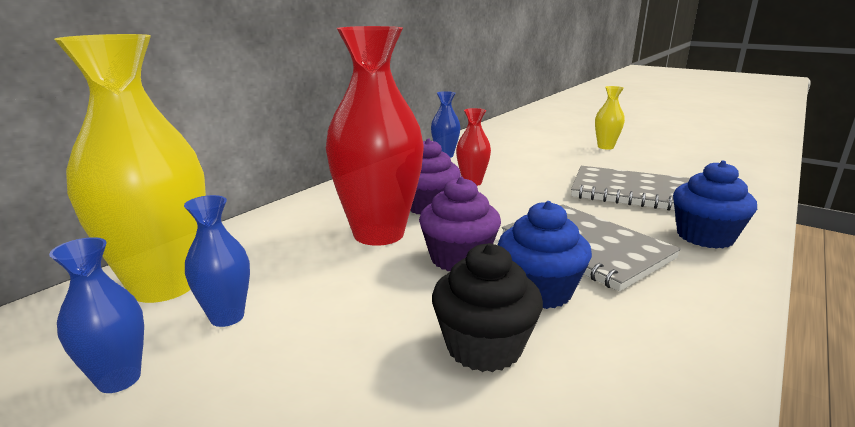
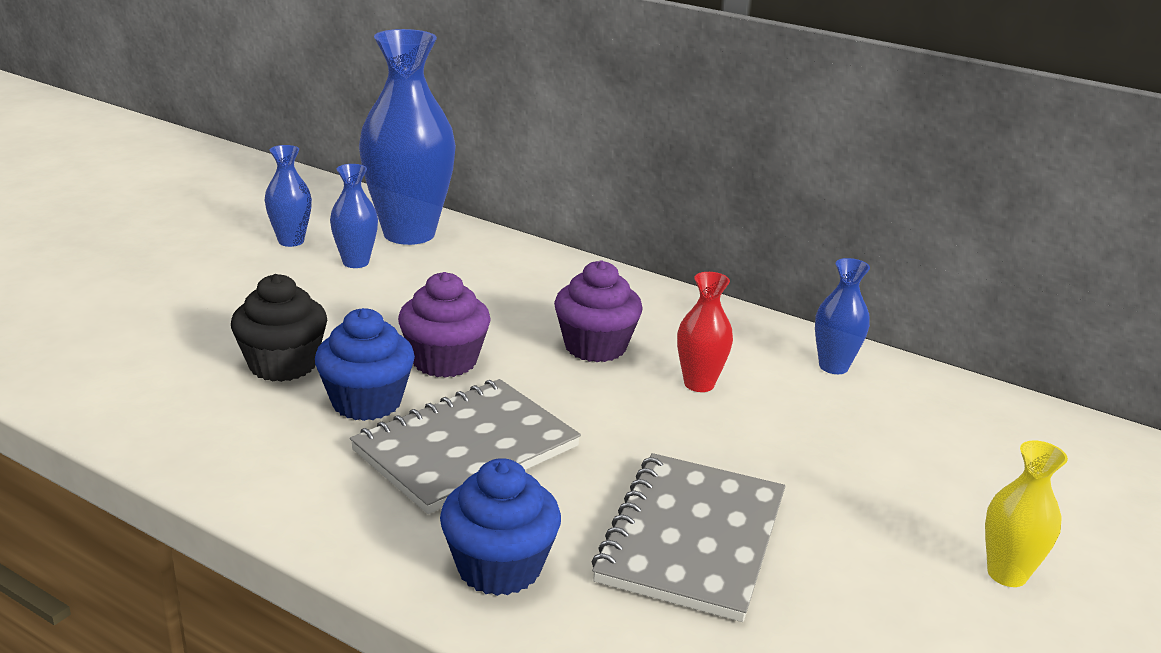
camera: 85 degrees right, 5 degrees up
yellow vase [54,34,206,303] -> blue vase [359,29,456,245]
red vase [326,26,424,246] -> none

